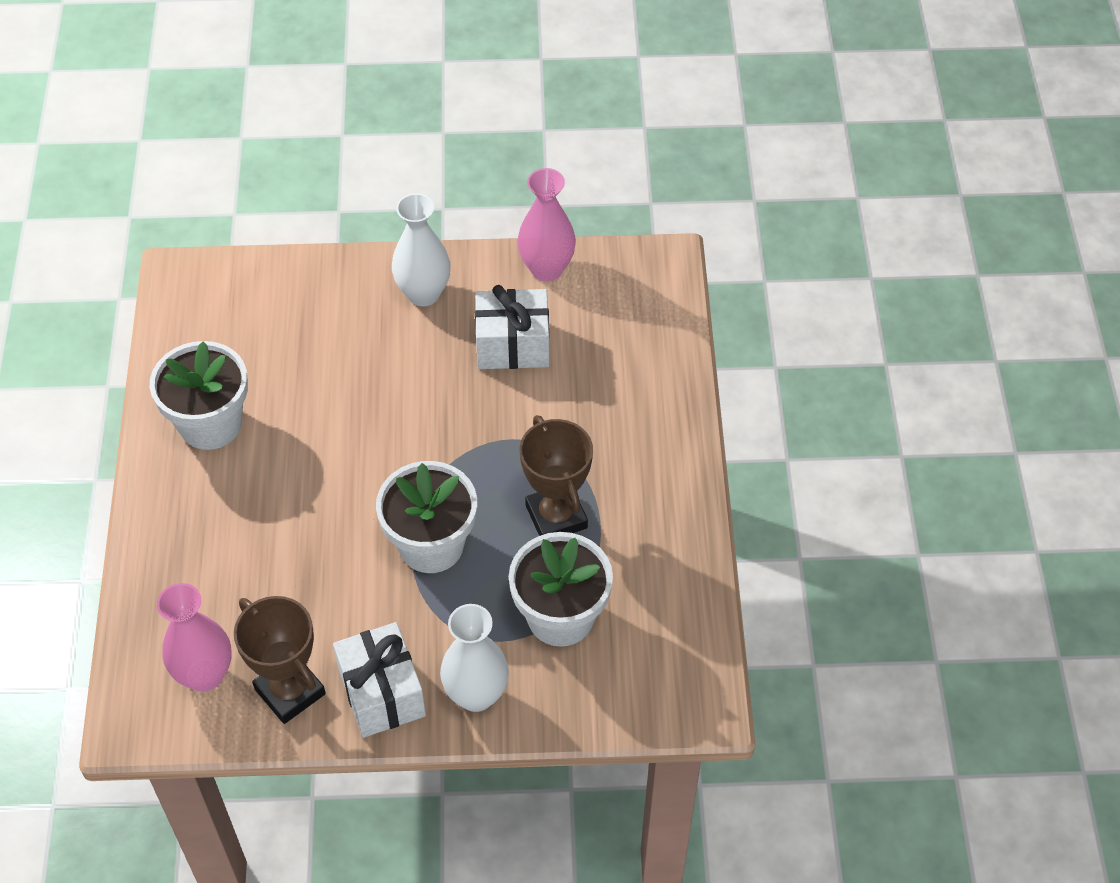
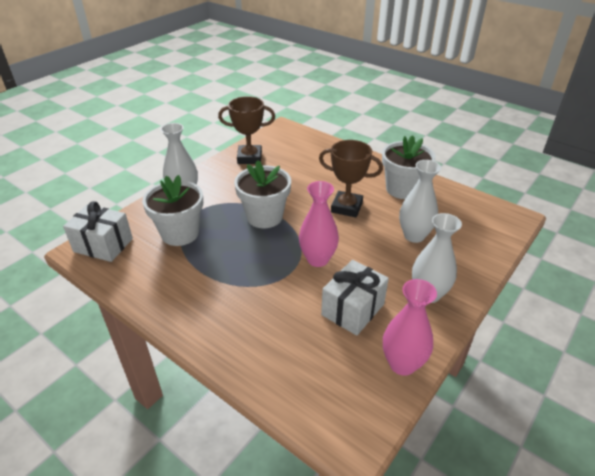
camera: 130 degrees right, 15 degrees down
pink vase [157,583,232,692] -> pink vase moved to [299,181,339,267]
white gift [333,622,426,738] -> white gift moved to [63,201,133,262]
brown trophy [520,415,593,536] -> brown trophy moved to [319,140,383,217]
none -> white vase [399,160,441,243]

